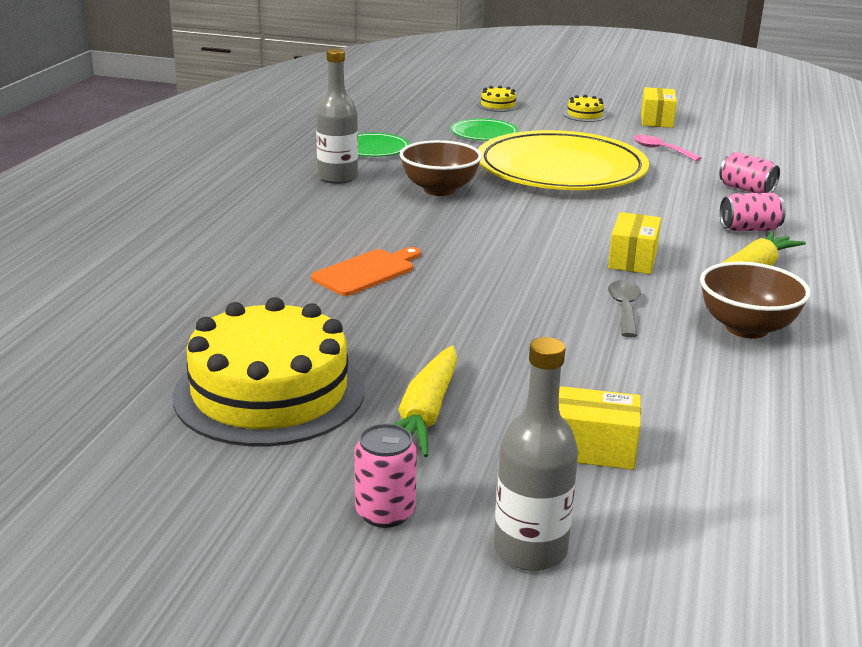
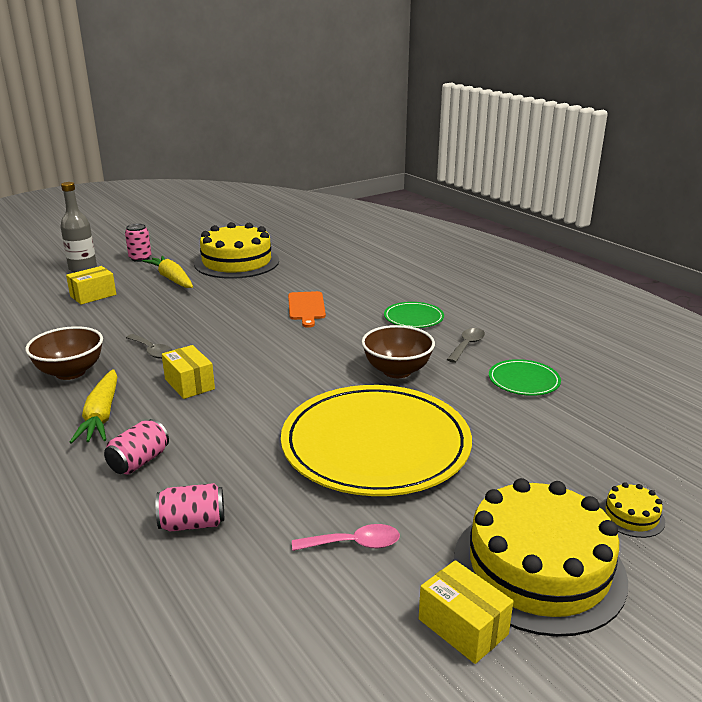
camera: 130 degrees right, 0 degrees up
grey bottle [316,48,358,184] -> grey spoon [447,328,485,363]
green plate [450,119,518,141] -> green plate moved to [384,302,444,328]
yellow cake [563,95,607,122] -> yellow cake [454,478,628,637], size x2.46

